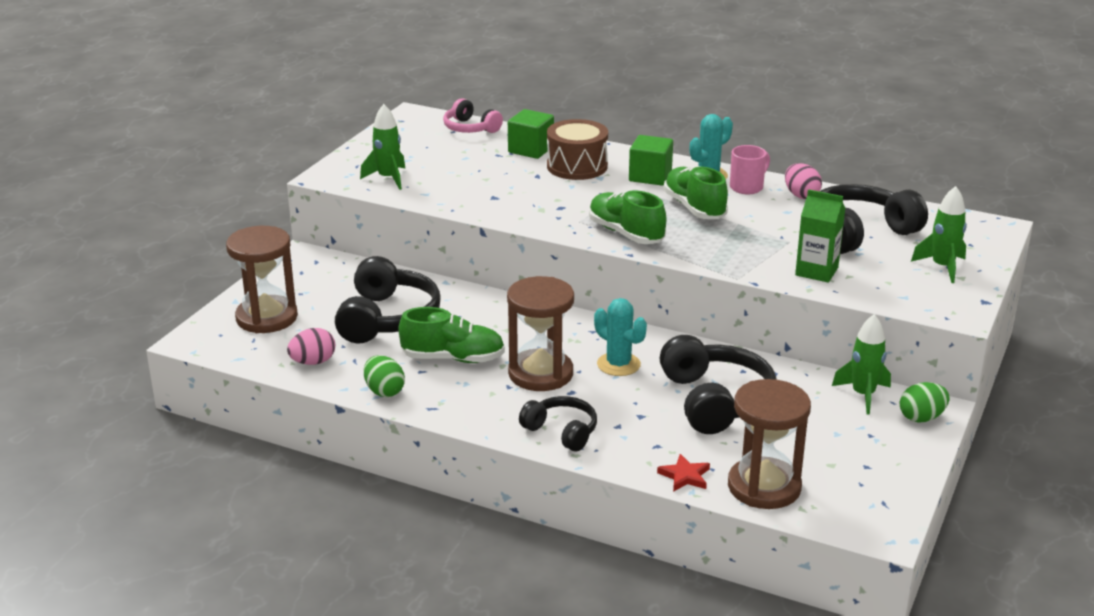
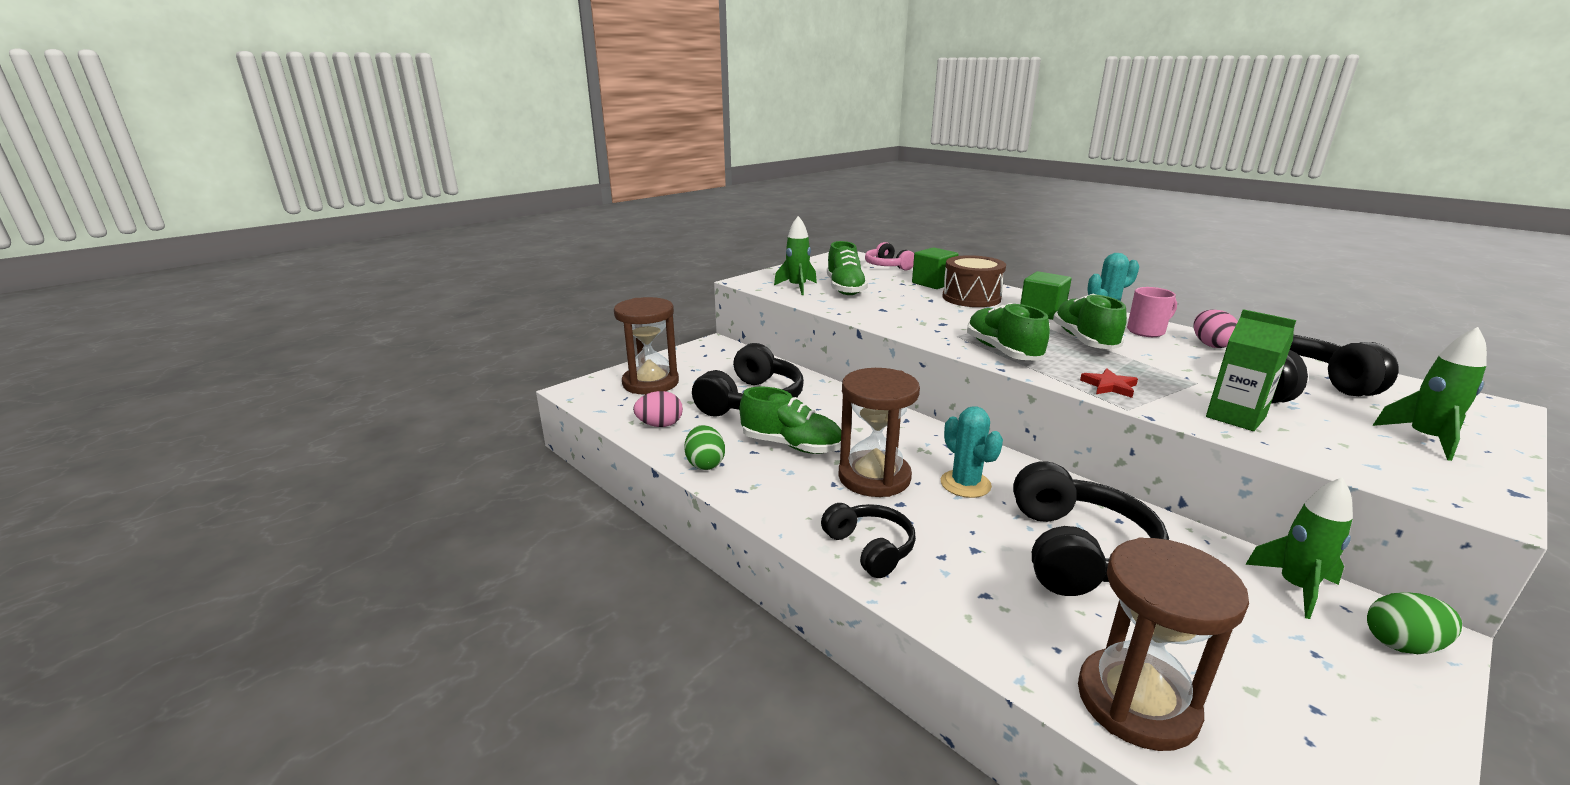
camera: 20 degrees right, 5 degrees down
red star [657,454,710,492] -> red star moved to [1080,368,1138,398]
none -> green shoe [827,241,868,295]

